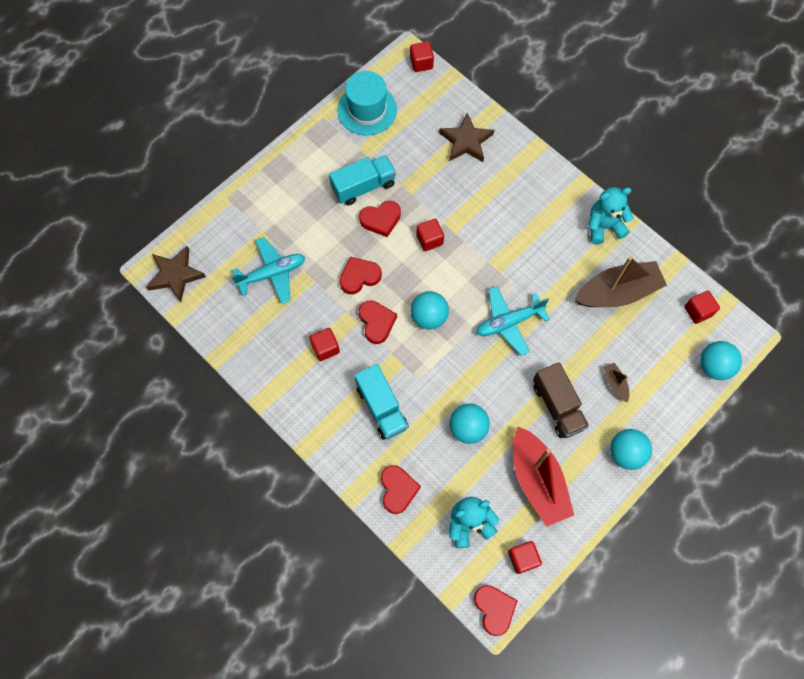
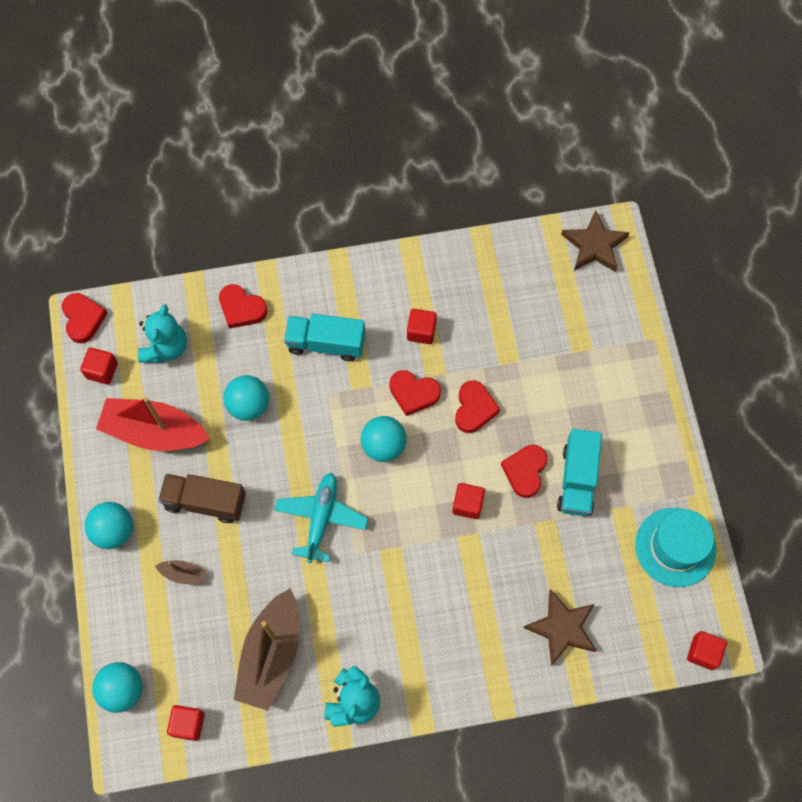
camera: 125 degrees right, 0 degrees up
turquoise plane [231,237,305,304] -> none
red heart [474,585,518,636] -> red heart turned 120 degrees counterclockwise [62,293,108,343]

